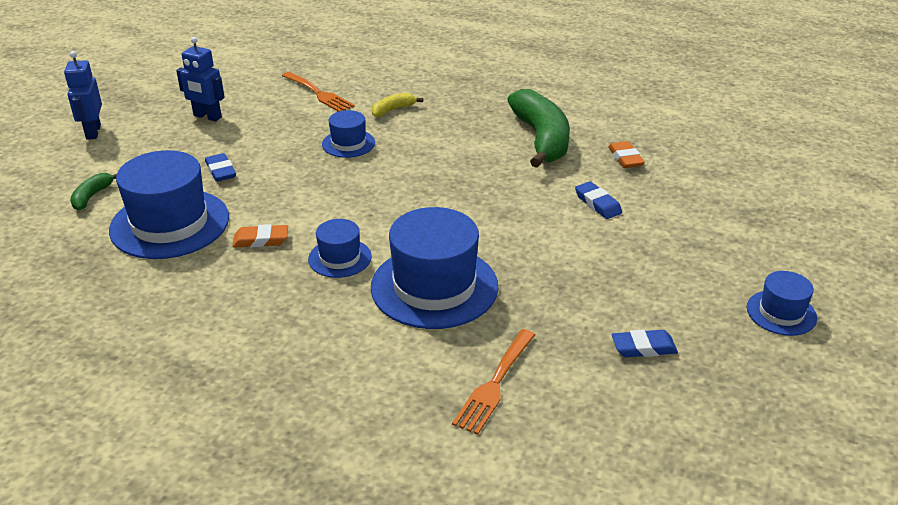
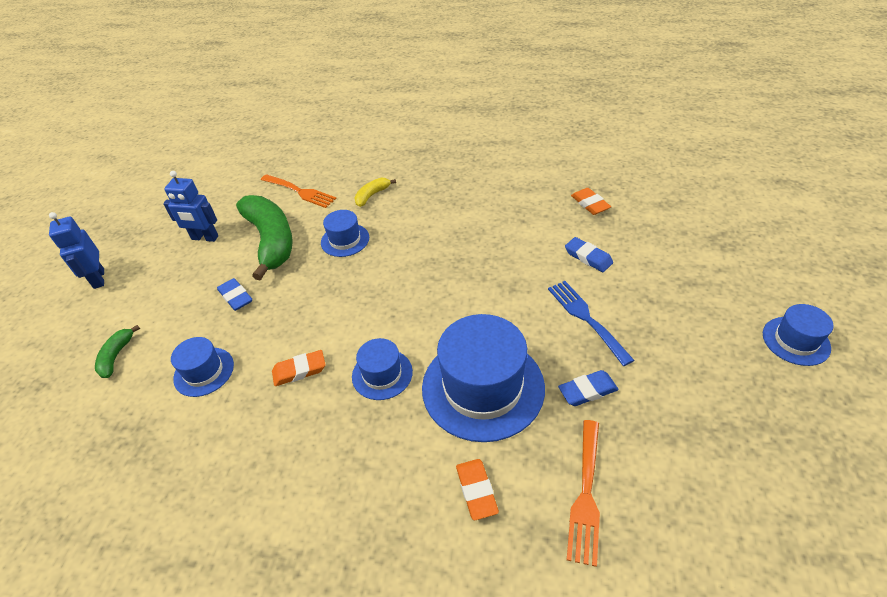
camera: 10 degrees left, 10 degrees up
blue hat [109,150,229,259] -> blue hat [171,337,234,397], size x0.52
green banana [507,89,570,168] -> green banana moved to [236,195,293,281]
blue eraser [612,330,678,357] -> blue eraser moved to [558,370,619,406]
none -> orange eraser [456,459,499,520]
none -> blue fork [548,281,635,366]

